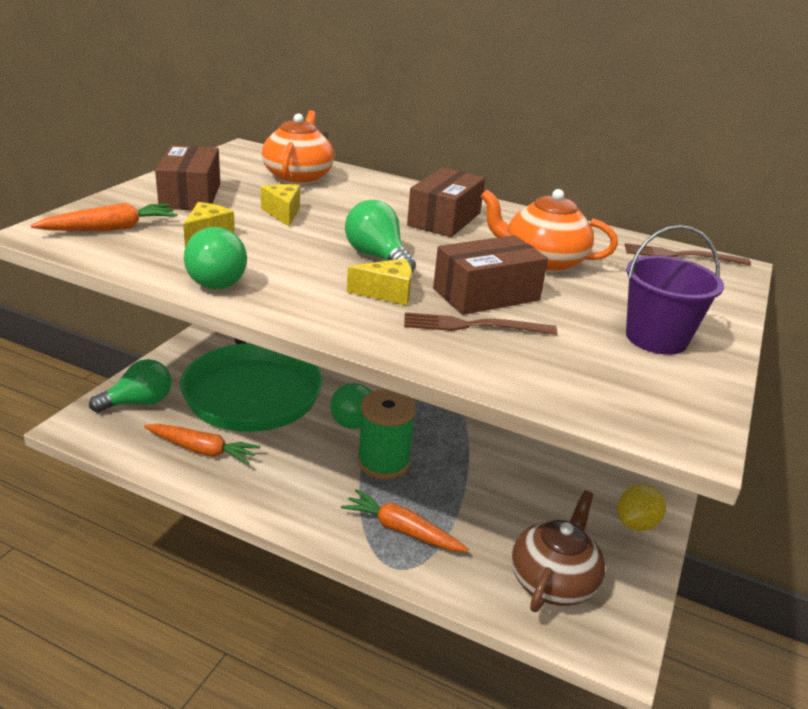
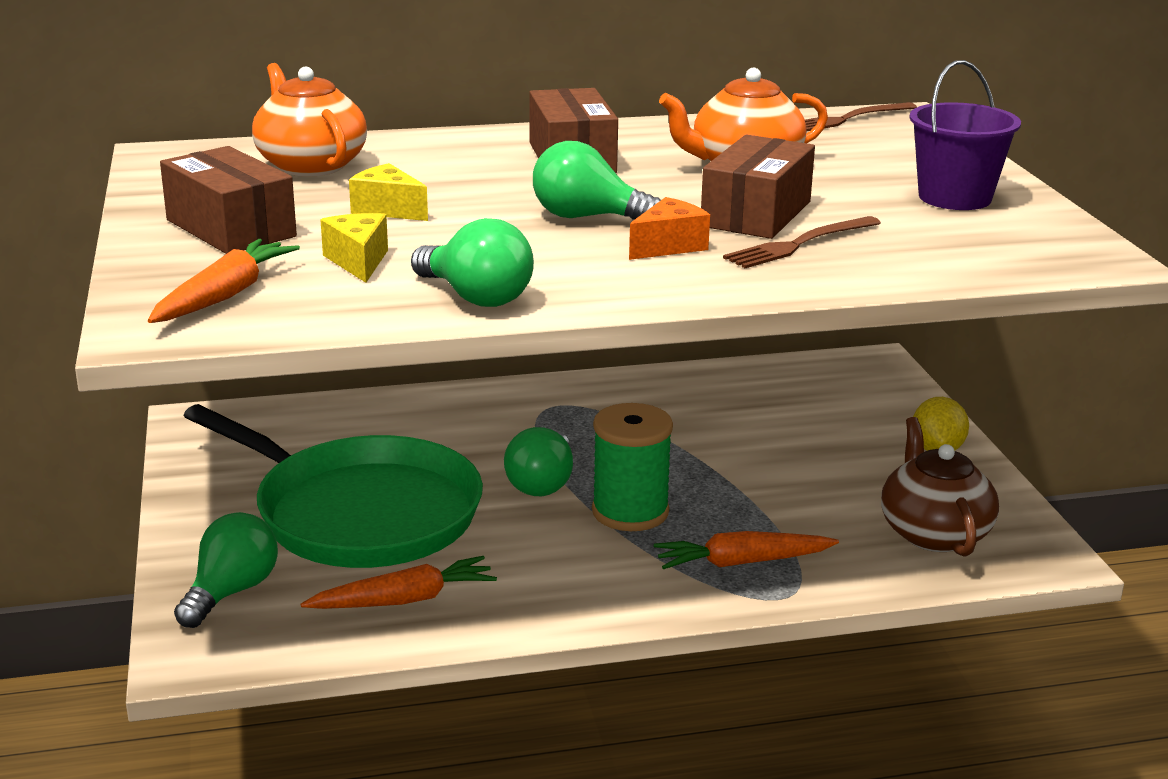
camera: 35 degrees left, 5 degrees down
yellow cheese [347,258,412,306] -> orange cheese [629,197,710,260]

